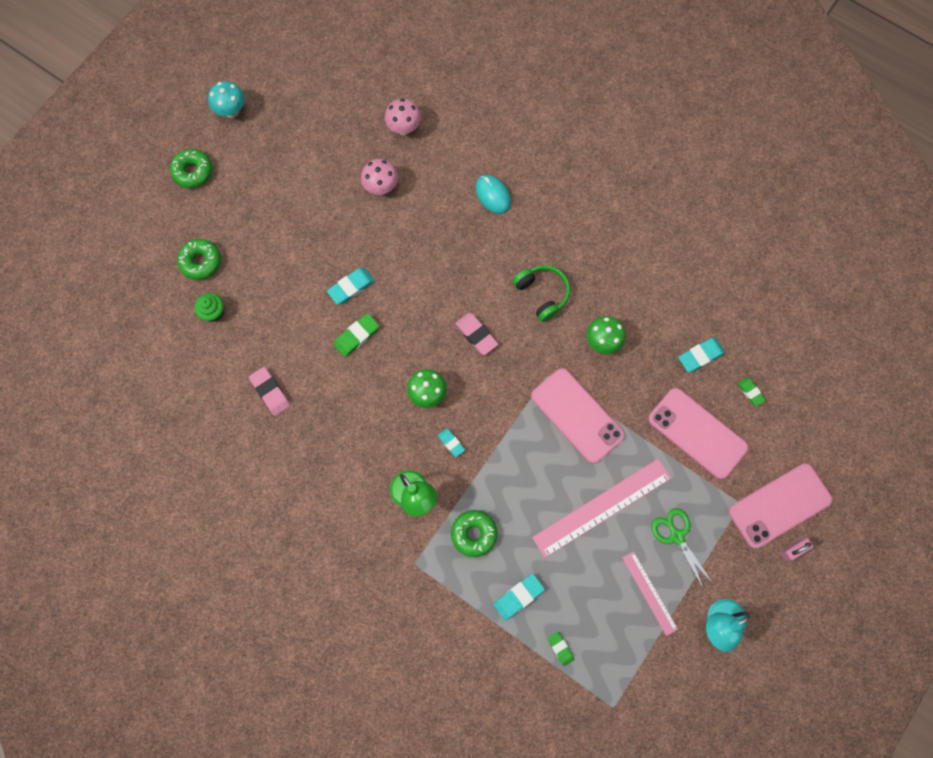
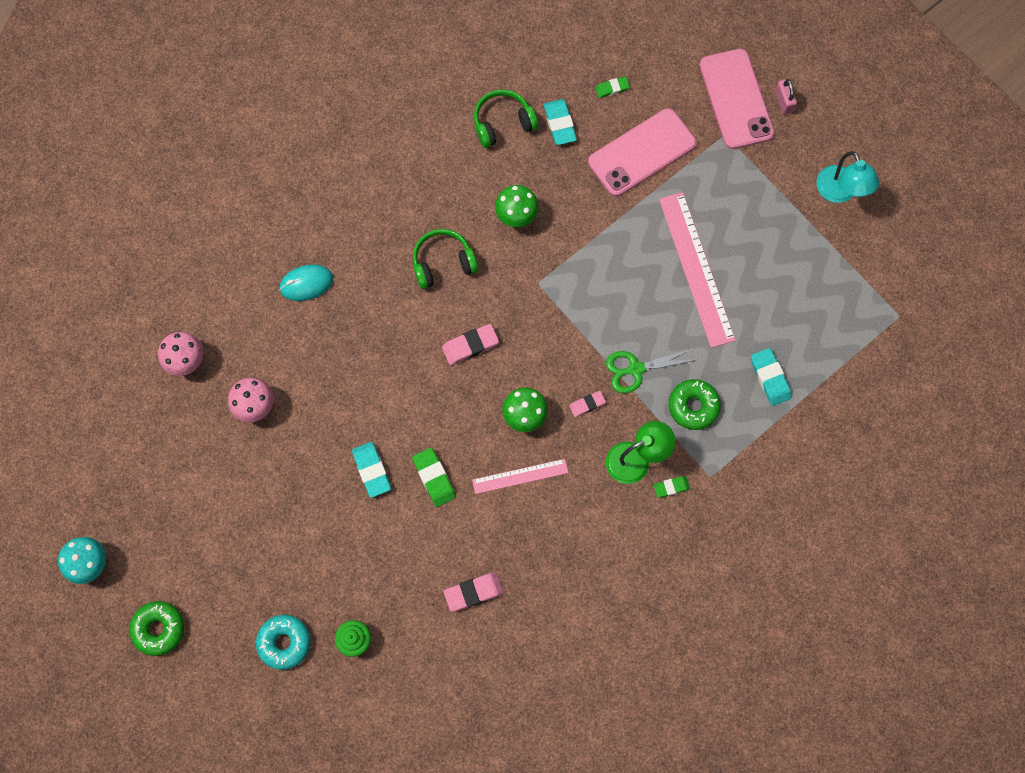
camera: 75 degrees left, 0 degrees up
green donut [177,239,221,280] -> turquoise donut [256,615,311,670]
turquoise eraser [438,428,465,457] -> pink eraser [569,391,606,417]
pink phone [531,368,625,464] -> none
green eraser [547,632,574,666] -> green eraser moved to [654,476,690,498]
pink ruler [622,551,678,636] -> pink ruler moved to [472,459,568,494]
green scissors [651,508,713,590] -> green scissors moved to [606,348,696,393]
none -> green headphones [474,90,538,148]

